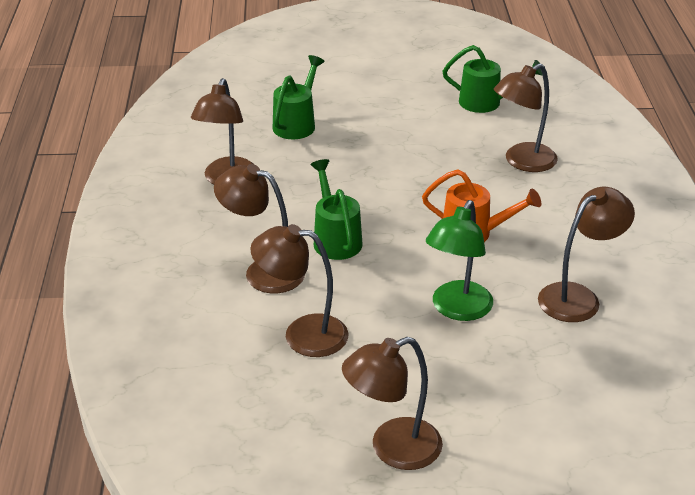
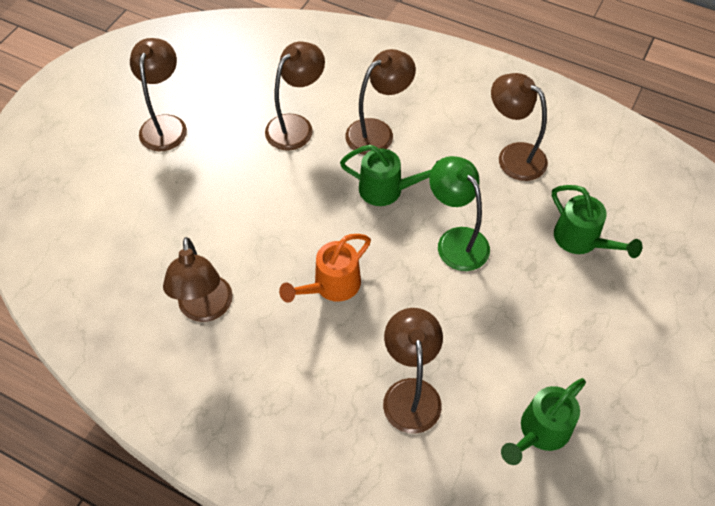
camera: 120 degrees right, 20 degrees up
green lamp [426,200,493,321] -> green lamp moved to [429,156,490,271]

